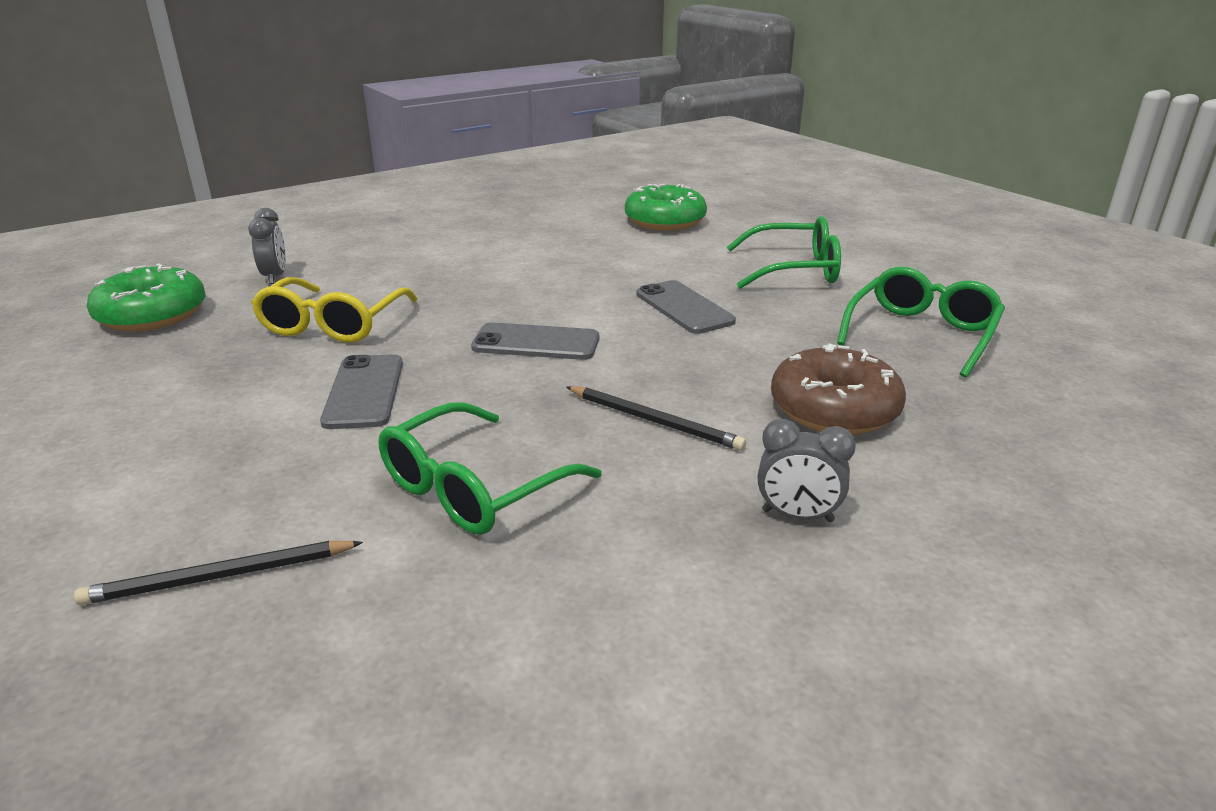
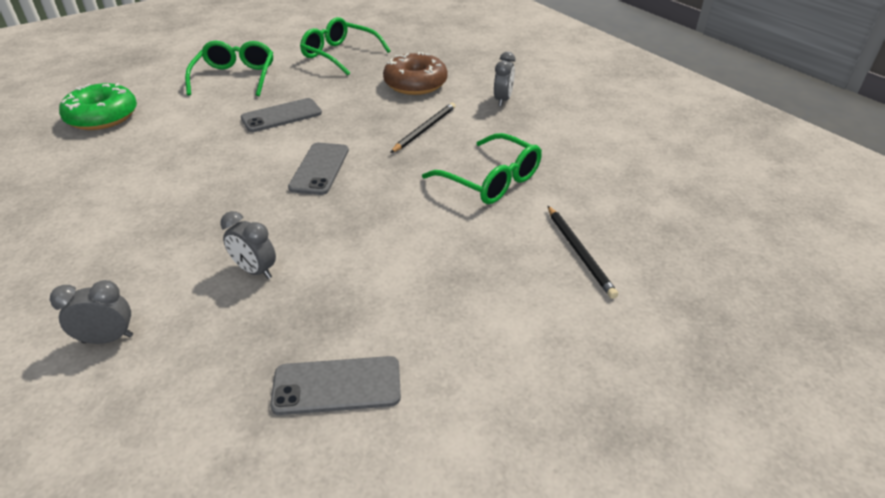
camera: 90 degrees left, 10 degrees up
green donut [87,264,206,331] -> none
yellow glasses [251,277,418,342] -> grey clock [221,211,276,279]
grey phone [320,354,403,429] -> grey phone moved to [270,356,401,415]

